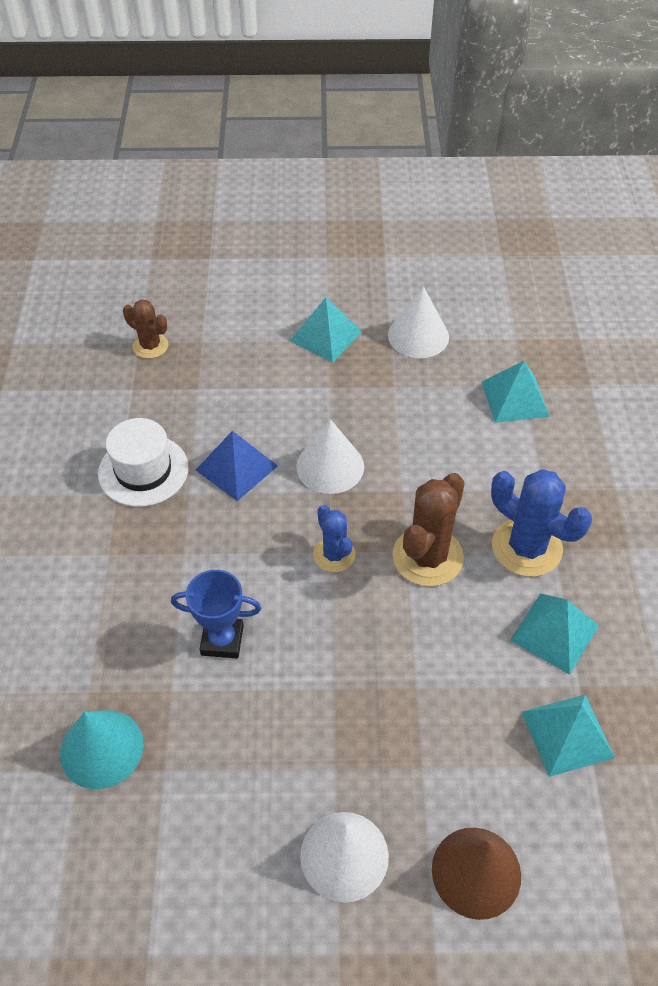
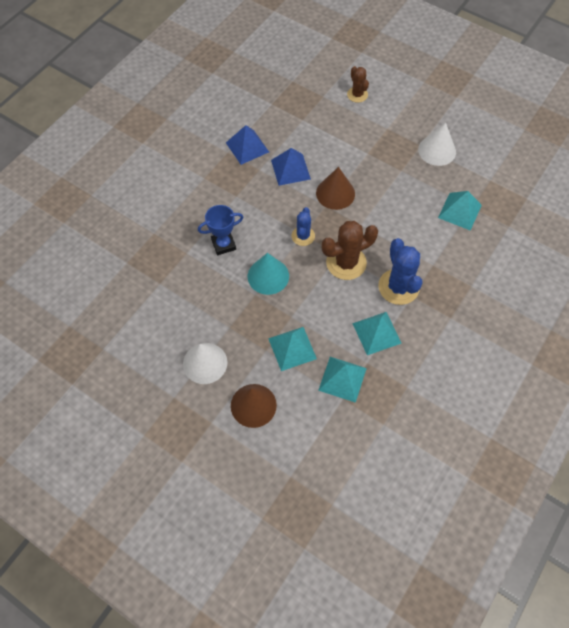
camera: 35 degrees right, 10 degrees up
turquoise cone [60,710,144,789] -> turquoise cone moved to [248,253,289,295]
white hat [98,418,189,507] -> blue pyramid [226,125,269,165]
brown cactus [123,299,168,359] -> brown cactus moved to [347,66,369,103]
blue trophy [171,570,261,658] -> blue trophy turned 60 degrees counterclockwise [198,205,244,255]
turquoise pyramid [290,298,362,363] -> turquoise pyramid moved to [268,327,317,371]
white cone [296,419,364,494] -> brown cone [316,167,355,210]

